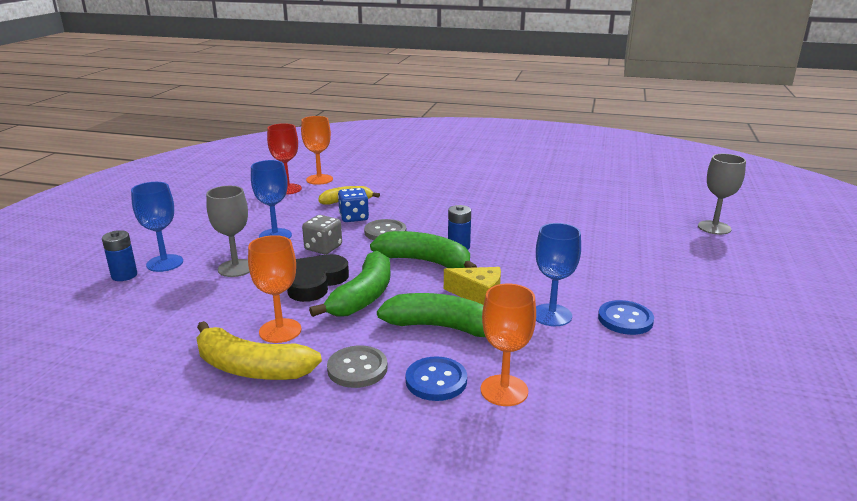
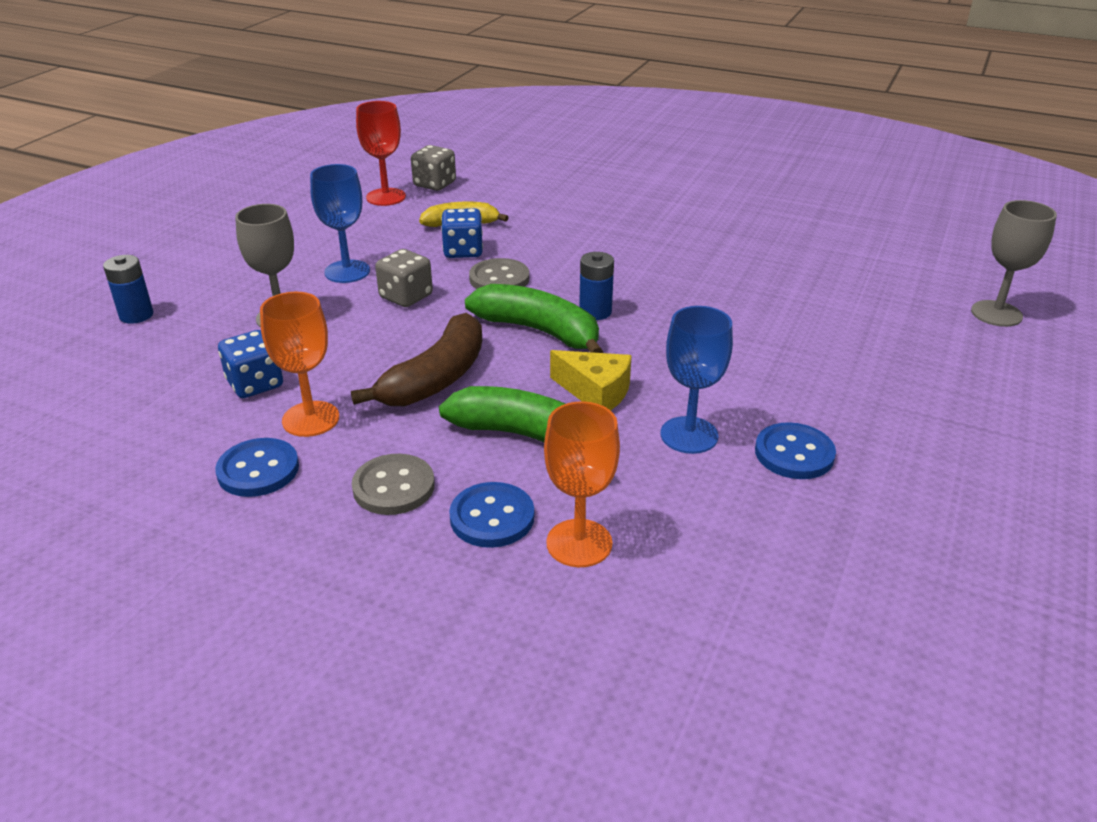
camera: 10 degrees right, 10 degrees up
blue goblet [131,182,183,272] -> none
yellow banana [196,321,322,380] -> blue button [215,438,299,497]
black heart [287,254,349,302] -> none
orange goblet [301,116,333,185] -> grey dice [411,145,456,191]
green banana [309,251,390,317] -> brown banana [351,313,482,406]
none -> blue dice [218,330,283,398]

